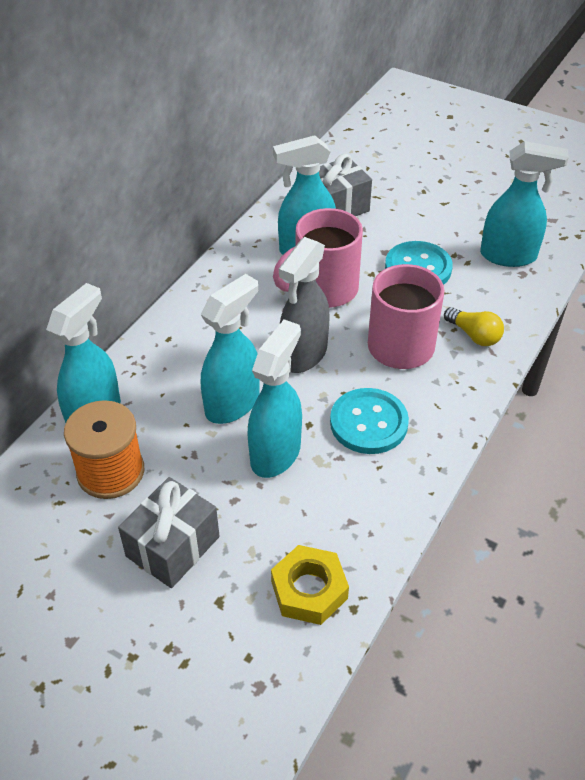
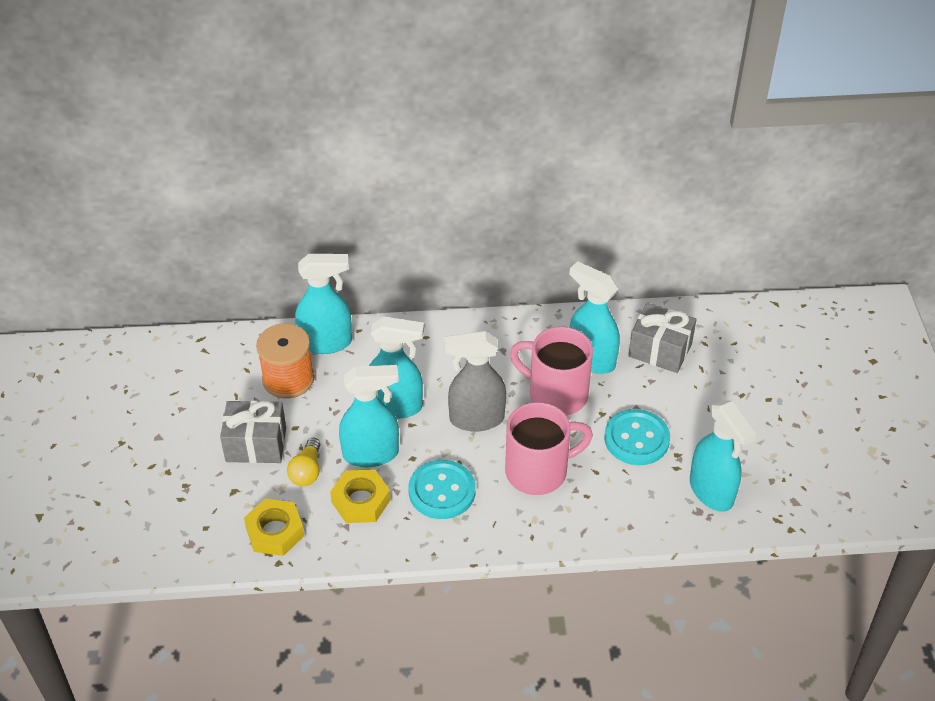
camera: 55 degrees right, 0 degrees up
yellow light bulb [444,307,504,346] -> yellow light bulb moved to [287,438,321,486]
none -> yellow nut [330,469,391,523]

